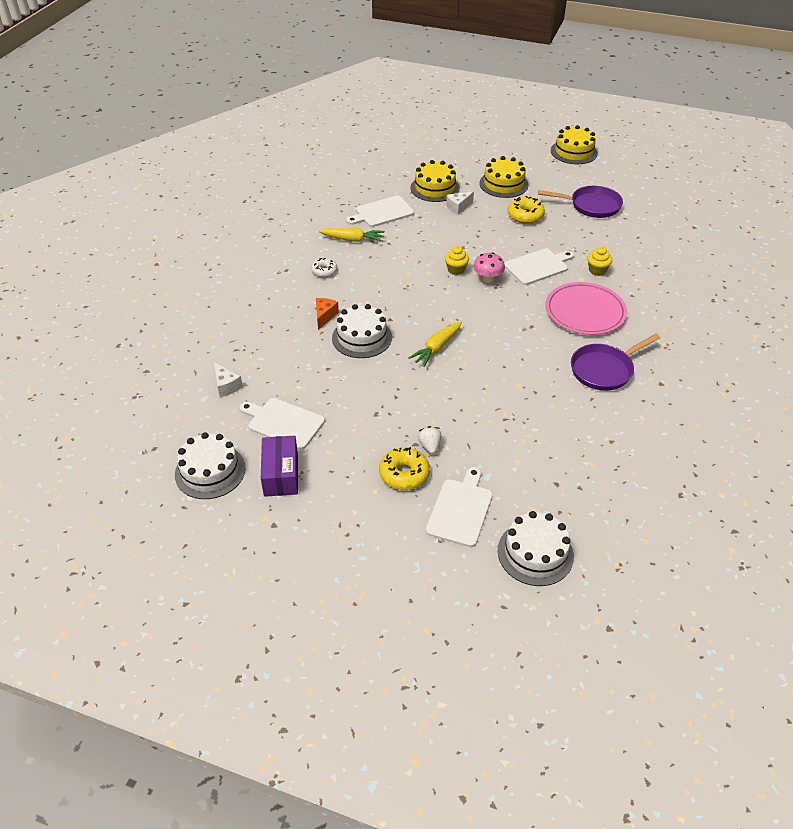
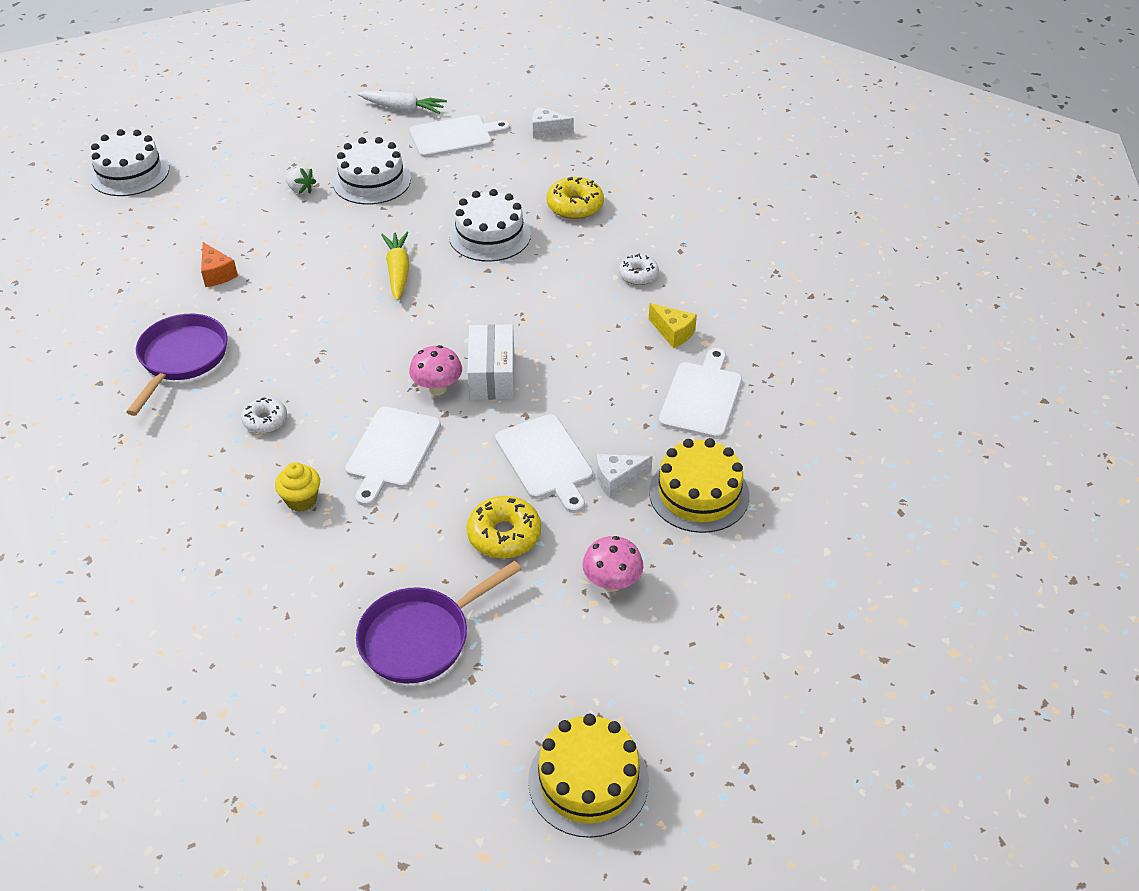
camera: 135 degrees right, 0 degrees up
white cake [175,432,246,499] -> white cake moved to [333,137,411,205]
purple box [261,436,298,497] -> white carrot [358,91,447,114]
orange cheese [316,298,339,330] -> orange cheese moved to [201,242,238,287]
yellow carrot [318,228,385,242] -> yellow cheese [649,303,697,348]
yellow donut [379,447,430,490] -> yellow donut moved to [547,177,604,219]
white cutting board [426,467,493,547] -> white cutting board moved to [495,414,593,513]
yellow cupcake [445,246,469,275] -> white box [467,324,514,400]
white cheese [446,191,474,215] -> white cheese turned 120 degrees counterclockwise [597,454,653,498]
yellow cake [479,156,529,198] -> pink mushroom [582,536,644,592]
pink plate [545,282,627,335] -> white donut [241,397,287,433]

